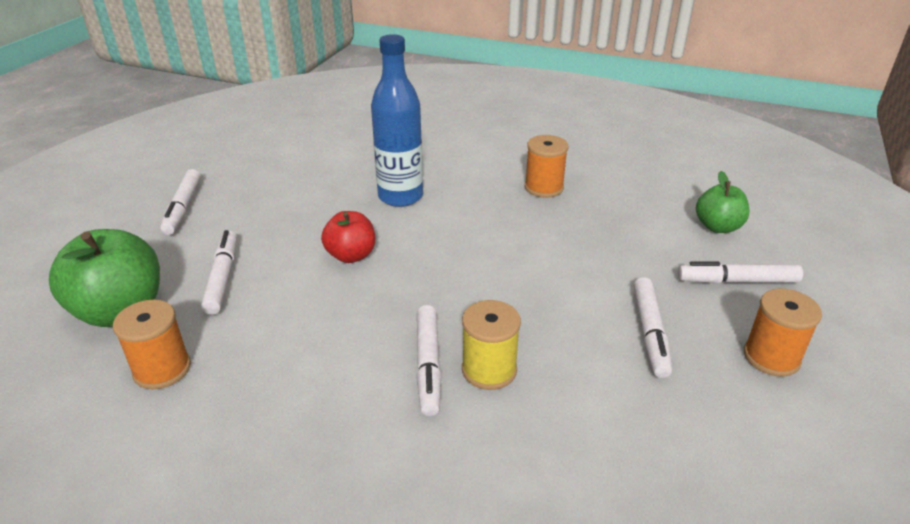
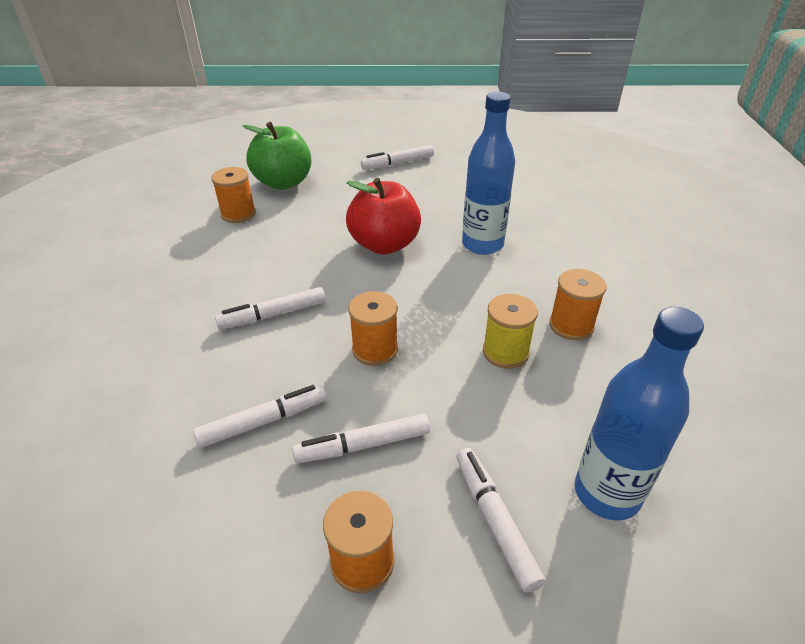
camera: 70 degrees right, 5 degrees up
white marker [201,230,237,315] -> white marker moved to [193,385,327,448]
red apple [321,211,375,263] -> red apple [346,178,421,255], size x1.67
yellow spool [462,300,521,390] -> yellow spool moved to [483,294,538,369]
green apple [696,171,750,233] -> blue bottle [575,307,704,521]
none -> orange spool [348,291,398,366]

